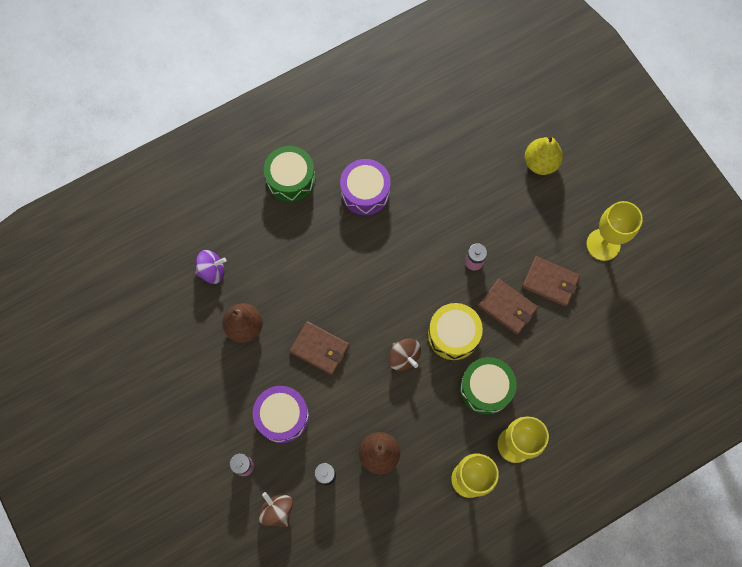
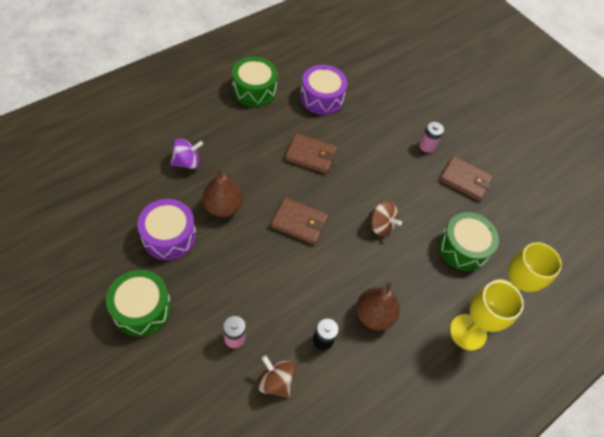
camera: 15 degrees left, 15 degrees down
purple drum [253,386,309,443] -> purple drum moved to [137,199,196,260]
yellow drum [428,303,483,360] -> none
brown wallet [522,256,580,307] -> brown wallet moved to [285,133,337,174]
yellow pear [525,135,563,175] -> none
yellow goblet [586,201,643,261] -> none
none -> green drum [106,270,171,336]

